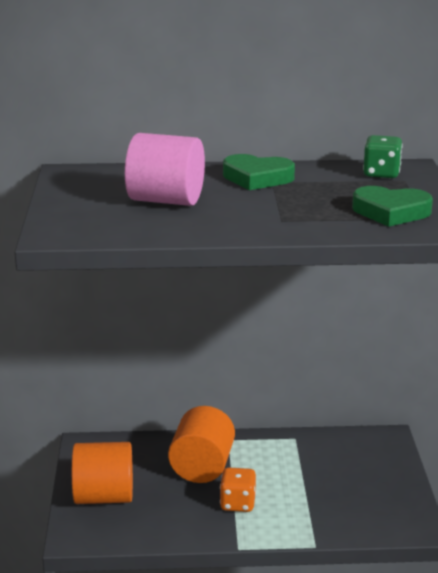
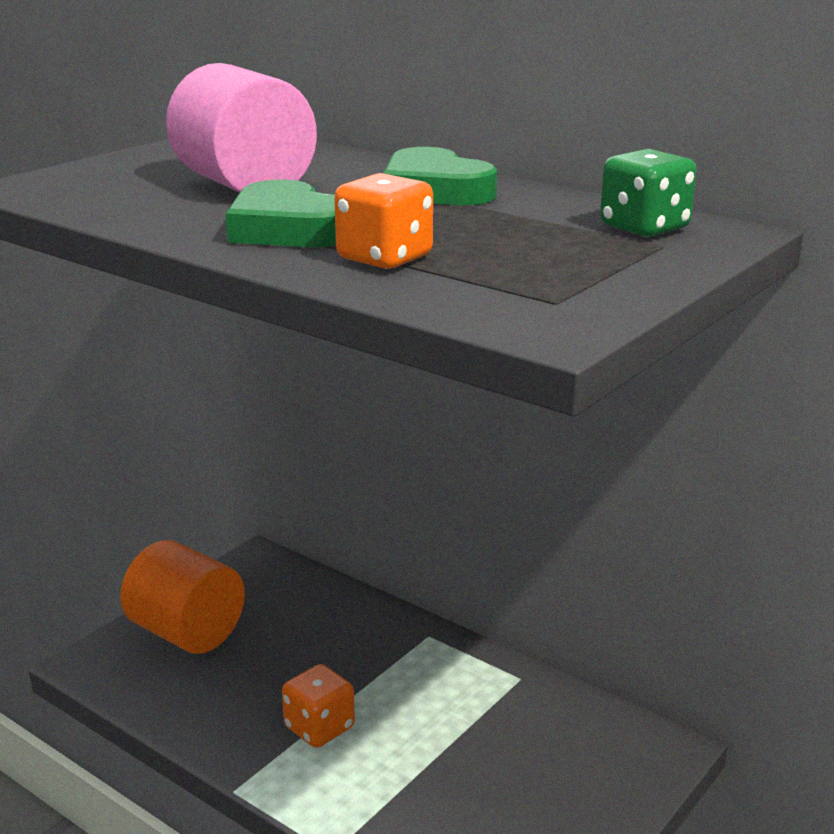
camera: 40 degrees right, 0 degrees up
orange cylinder [168,406,235,483] -> none
green heart [352,186,433,227] -> green heart moved to [226,179,336,247]
none -> orange dice [334,173,433,269]

